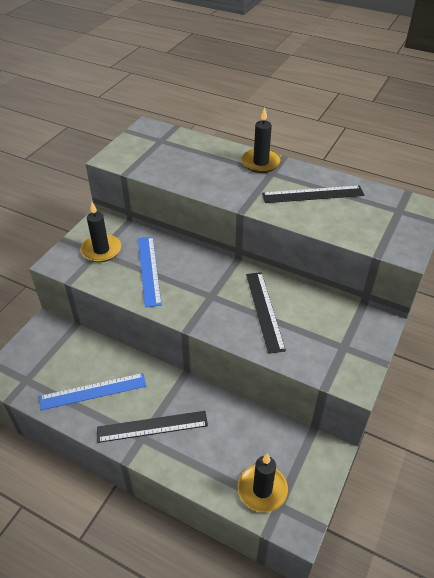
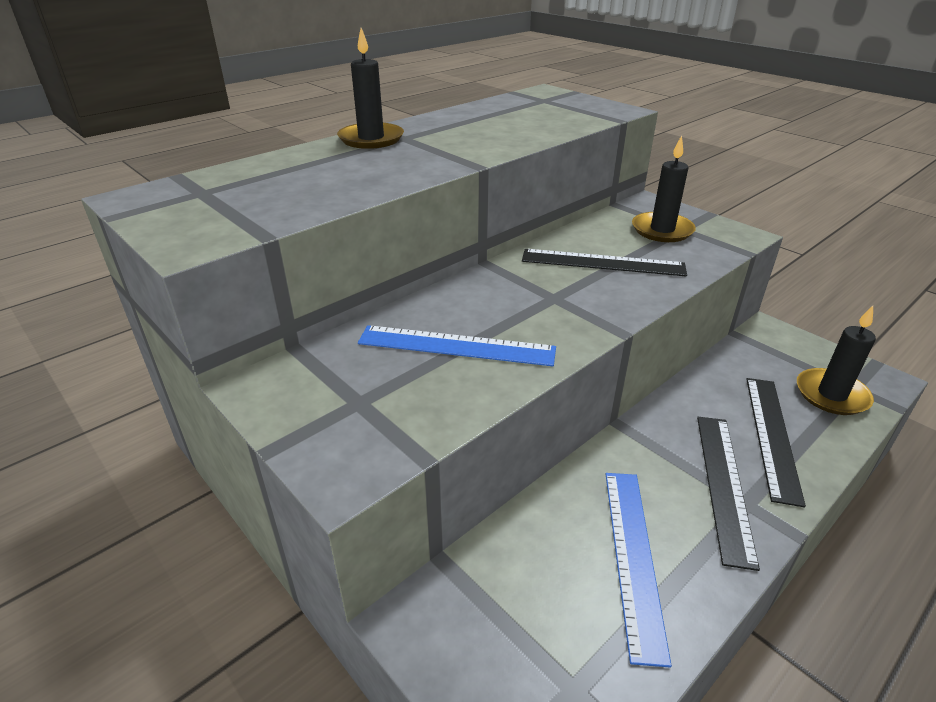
camera: 70 degrees left, 10 degrees down
black candle [81,202,121,262] -> black candle moved to [632,136,696,242]
black ruler [262,185,364,203] -> black ruler moved to [746,378,806,508]

